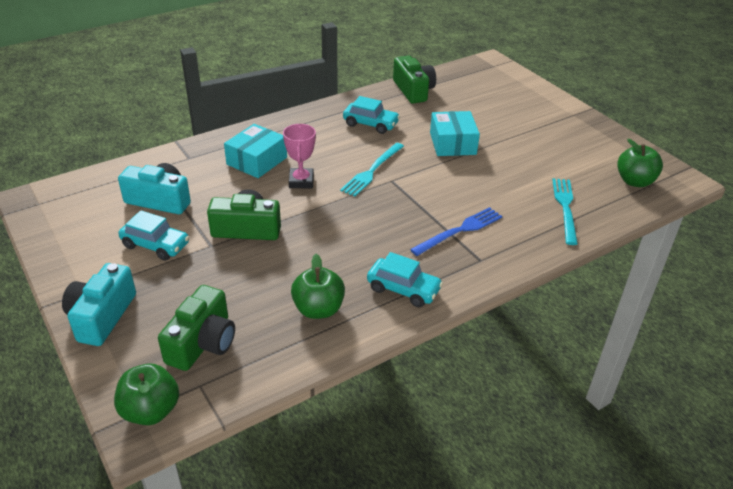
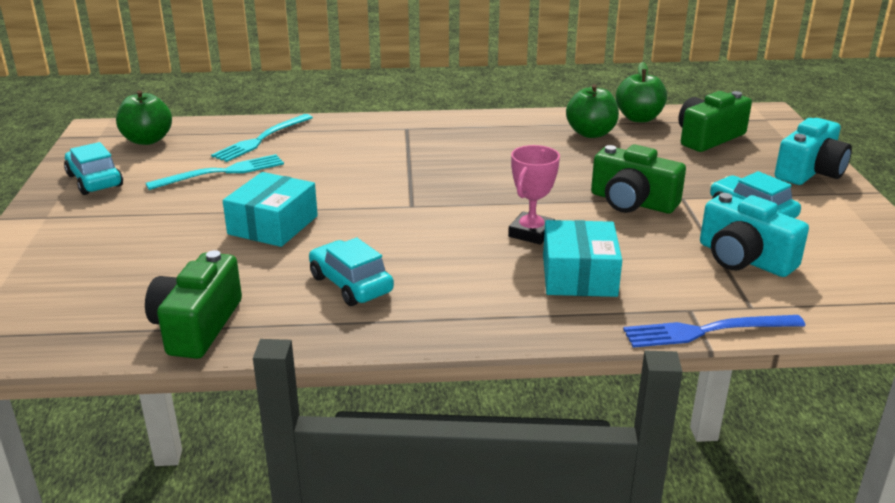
camera: 150 degrees left, 10 degrees down
green apple [114,364,179,425] -> green apple moved to [616,62,667,122]
turquoise box [224,124,287,178] -> turquoise box turned 60 degrees counterclockwise [543,220,622,297]
turquoise fork [340,143,404,196] -> turquoise fork moved to [146,154,284,190]
turquoise car [367,252,443,307] -> turquoise car moved to [64,142,123,195]
blue fork [410,207,502,256] -> blue fork moved to [623,315,805,348]

